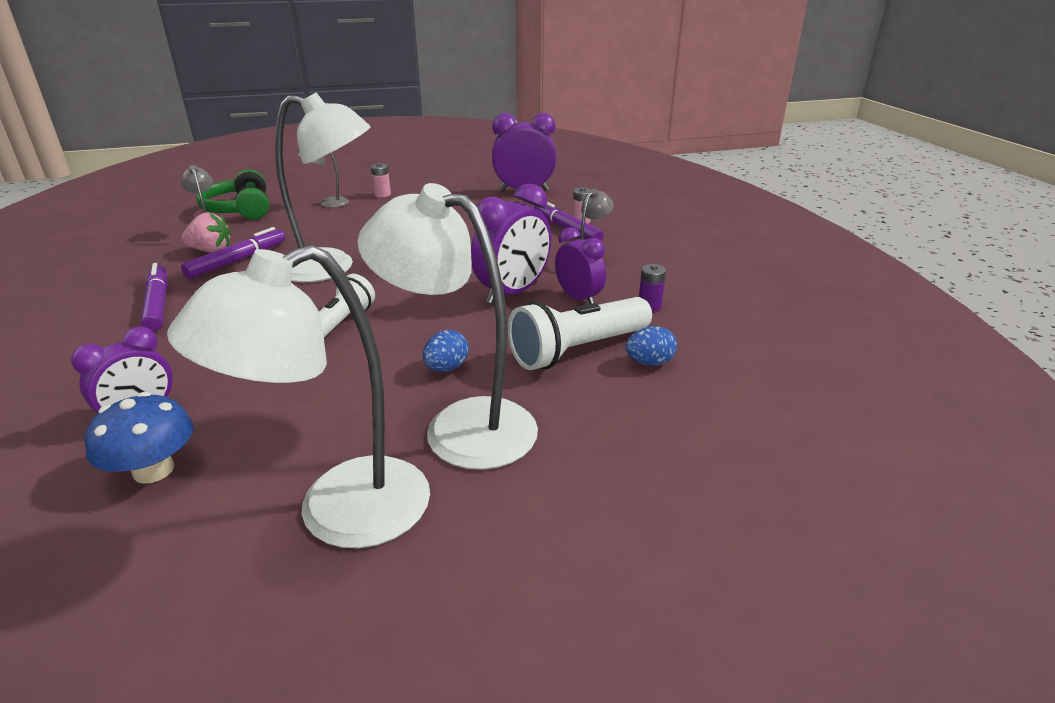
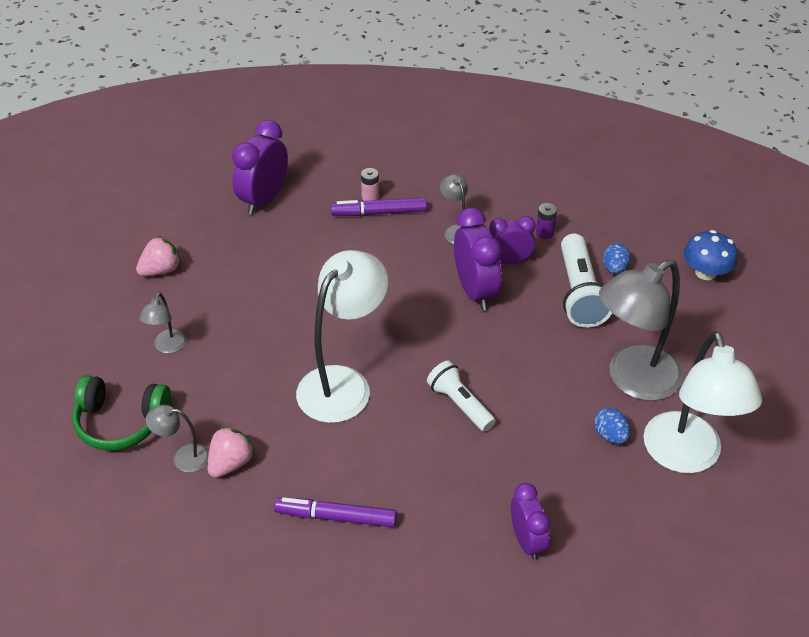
camera: 60 degrees left, 15 degrees up
blue mushroom [85,392,193,484] -> blue mushroom moved to [684,230,738,280]
purple marker [181,227,286,279] -> none
white lamp [357,183,538,470] -> grey lamp [599,260,683,401]
pink battery [371,163,391,197] -> none
blue egg [423,330,469,372] -> blue egg moved to [594,408,630,444]
none -> pink strawberry [136,236,181,276]

